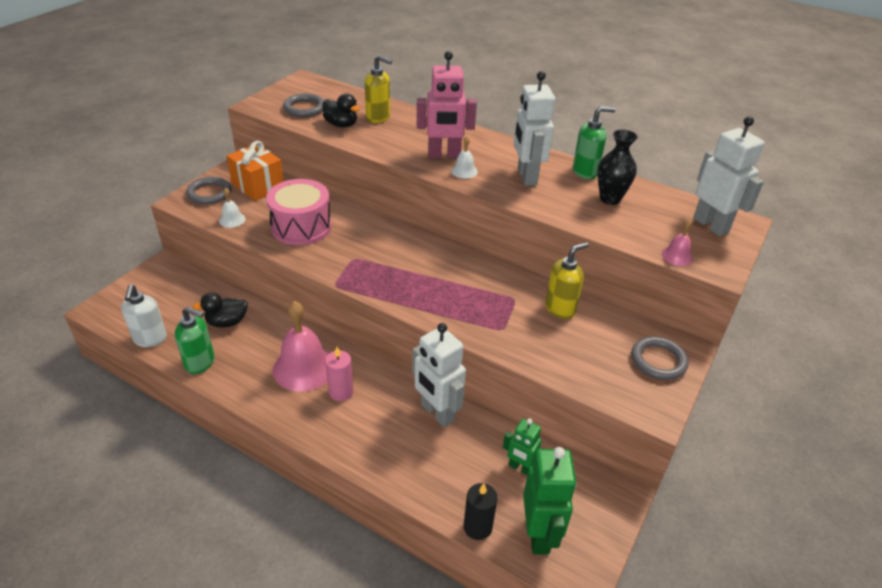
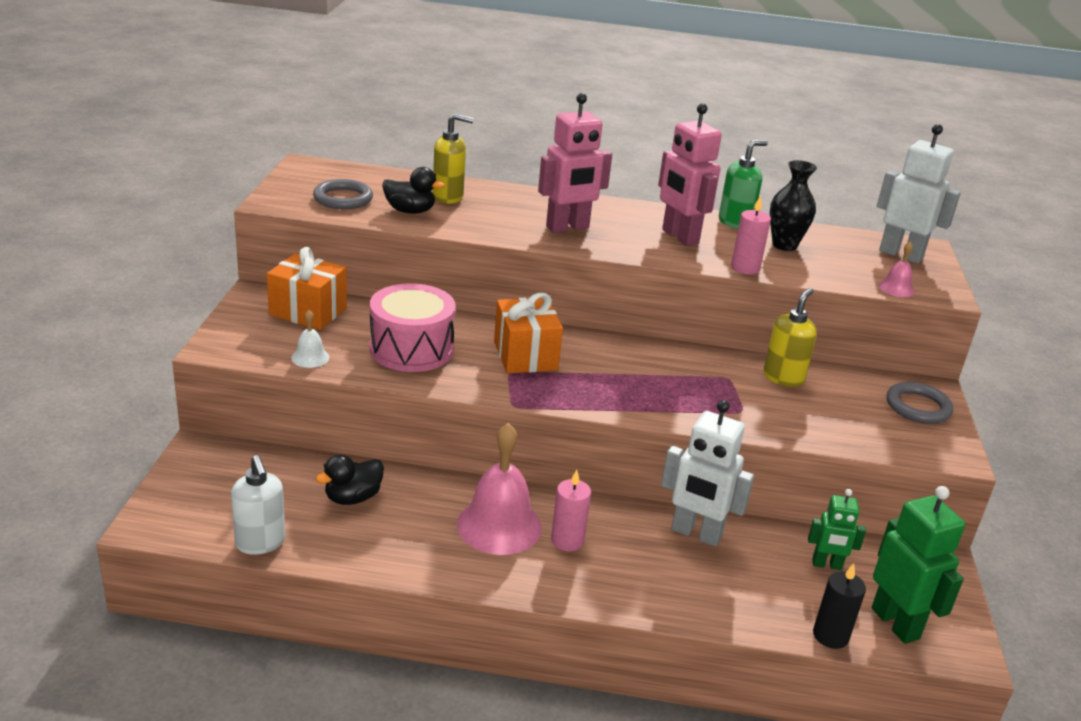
camera: 25 degrees left, 10 degrees down
green soap dispenser [175,307,214,374] -> none
grey ring [186,177,232,205] -> none
white bell [451,136,478,179] -> none
white robot [514,71,555,186] -> pink robot [658,103,722,246]
none -> orange gift [494,293,563,373]
none -> pink candle [731,195,771,275]

